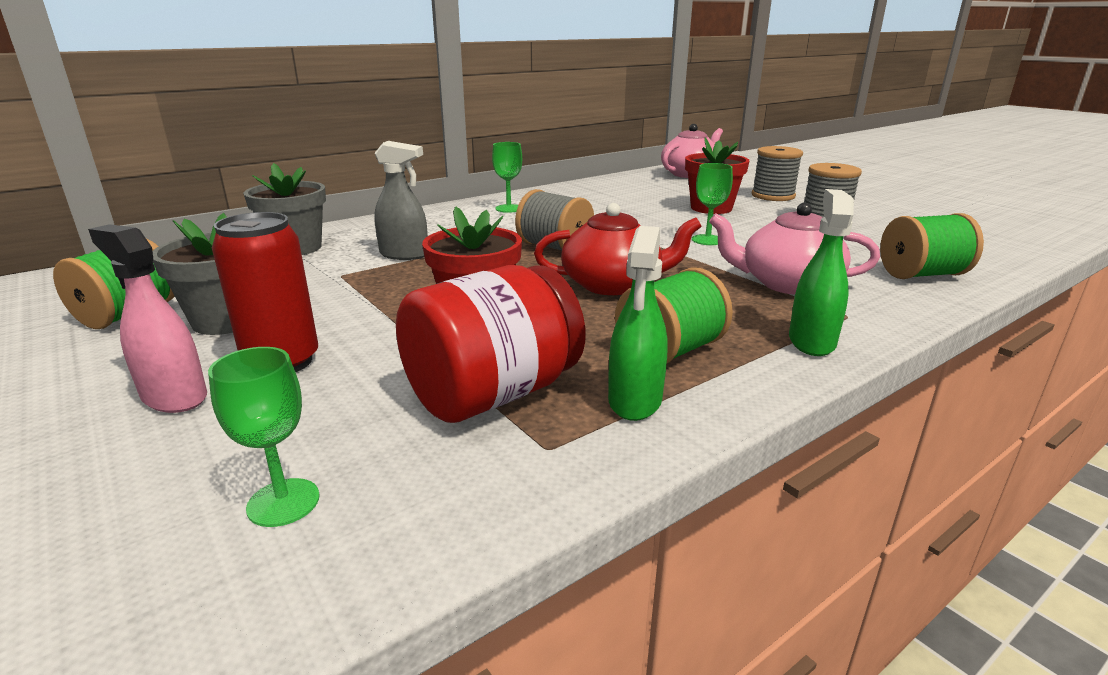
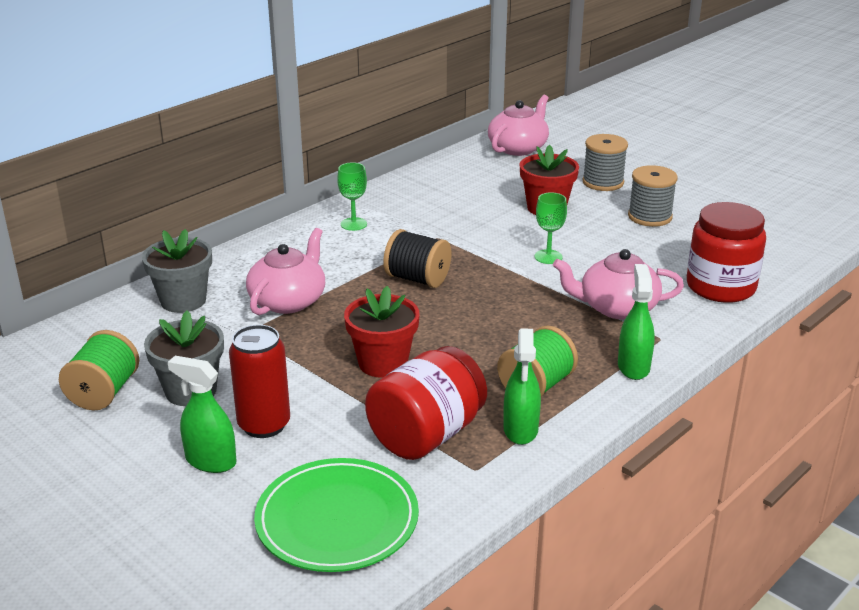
camera: 10 degrees left, 5 degrees up
pink spray bottle [88,224,207,413] -> green spray bottle [168,356,236,473]
green goblet [208,347,320,527] -> green plate [254,458,419,572]
grey spray bottle [374,141,428,260] -> pink teapot [246,228,325,315]
grey spool [515,189,594,251] -> black spool [383,229,451,288]
red teapot [534,203,702,295] -> none
green spool [880,213,984,279] -> red jar [687,202,766,303]

